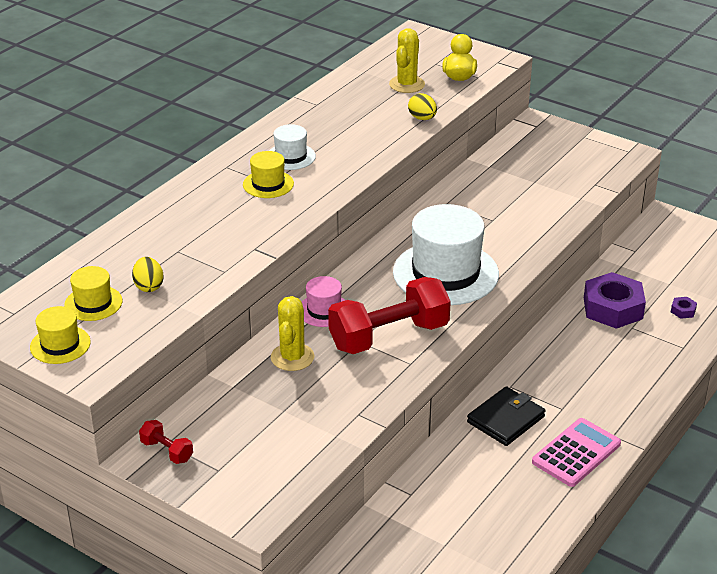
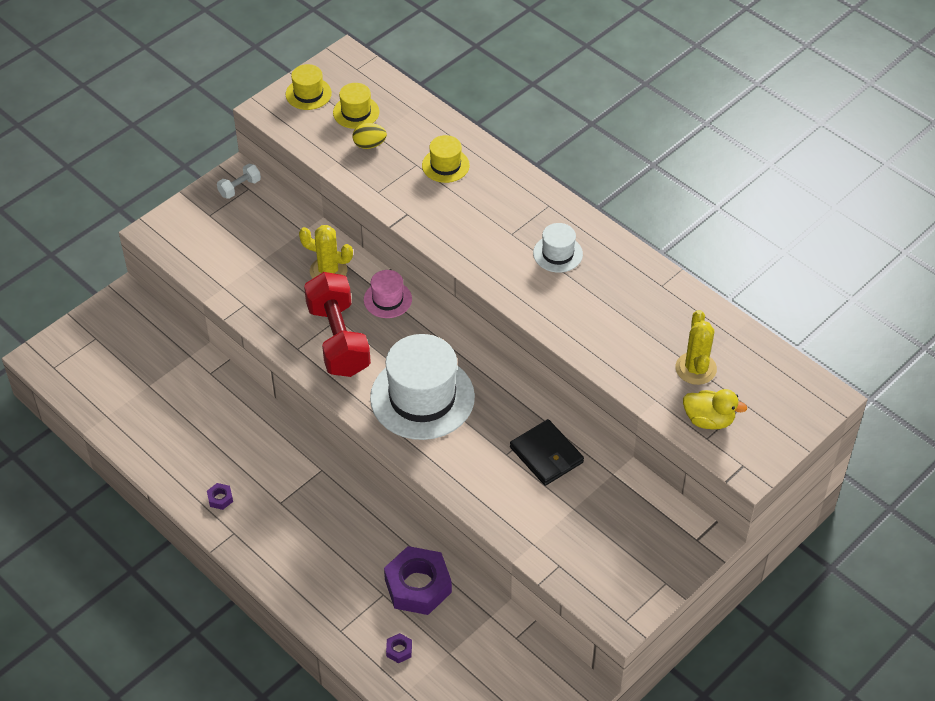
camera: 100 degrees right, 15 degrees up
red dumbbell [139,420,193,464] -> white dumbbell [217,164,261,199]
yellow hat [243,151,294,198] -> yellow hat moved to [422,135,470,183]
yellow cactus [389,28,425,93] -> yellow cactus turned 60 degrees clockwise [675,310,717,385]
yellow egg [408,93,437,120] -> none
black wallet [467,386,545,446] -> black wallet moved to [510,419,584,486]
pink calculator [532,418,621,487] -> purple nut [207,483,233,510]

